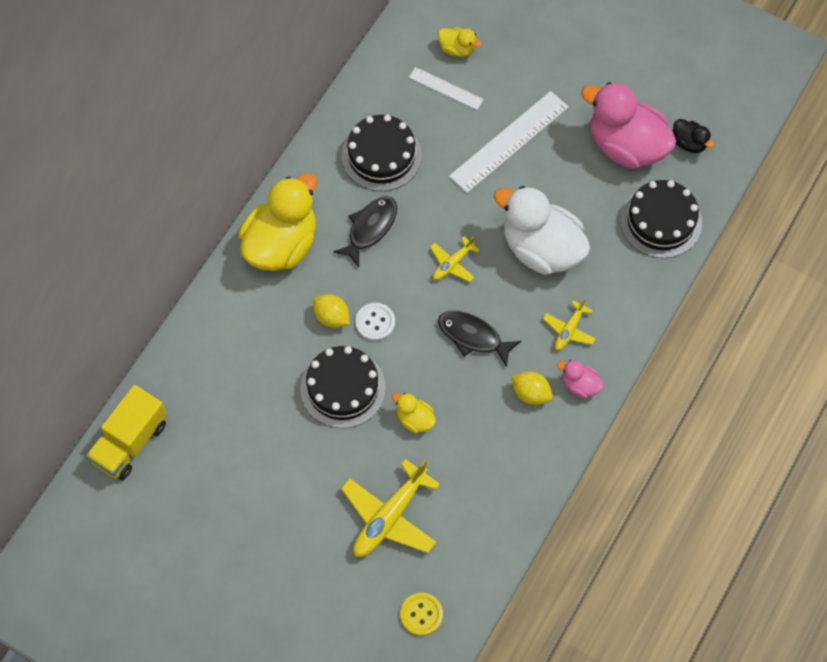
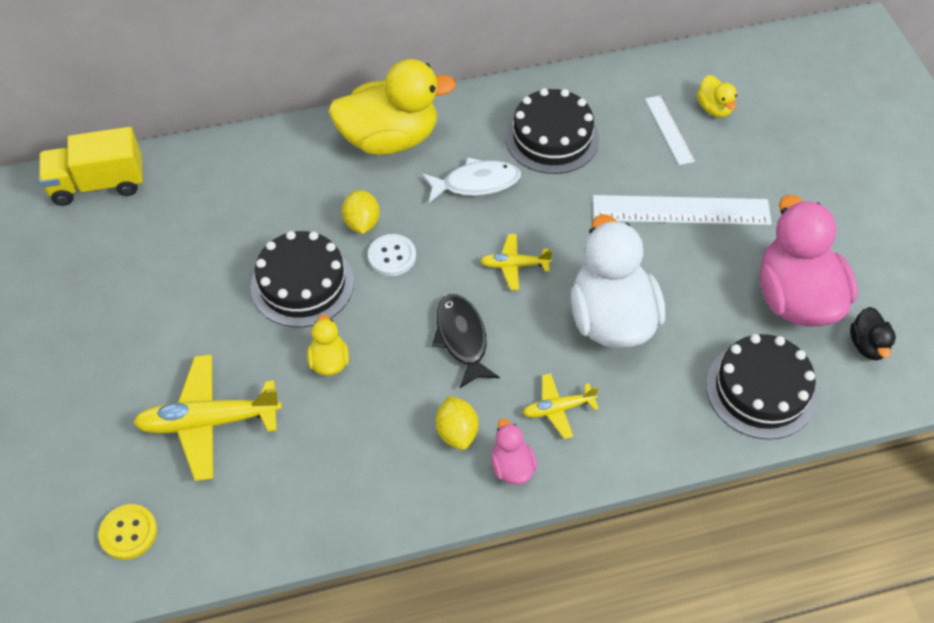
camera: 45 degrees right, 10 degrees down
black fish [333,196,397,267] -> white fish [422,157,521,203]

